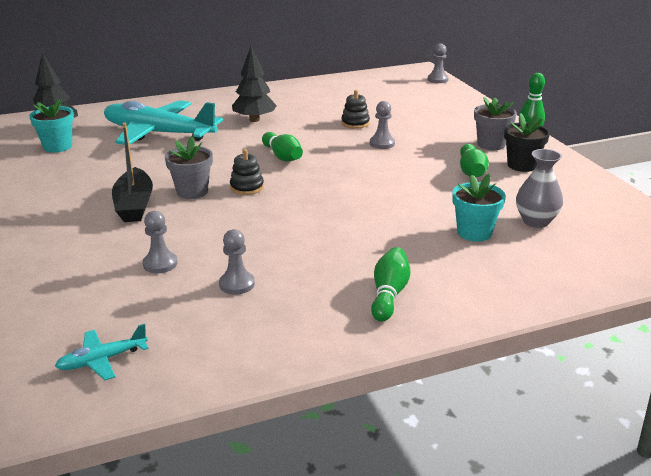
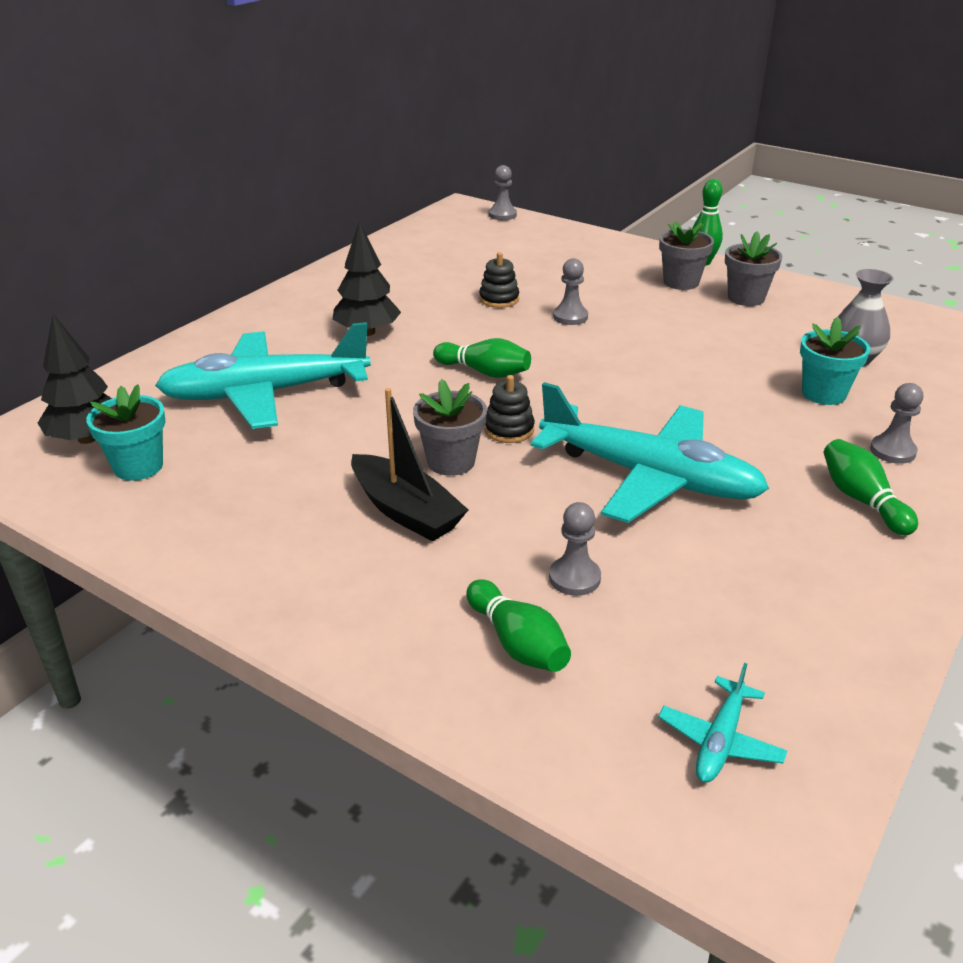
camera: 35 degrees left, 5 degrees up
grey pawn [219,229,255,295] -> grey pawn moved to [870,383,923,464]
green bowling pin [460,144,489,177] -> green bowling pin moved to [466,579,571,672]
black flower pot [504,113,550,172] -> grey flower pot [725,232,782,306]
none -> turquoise plane [531,382,769,523]

